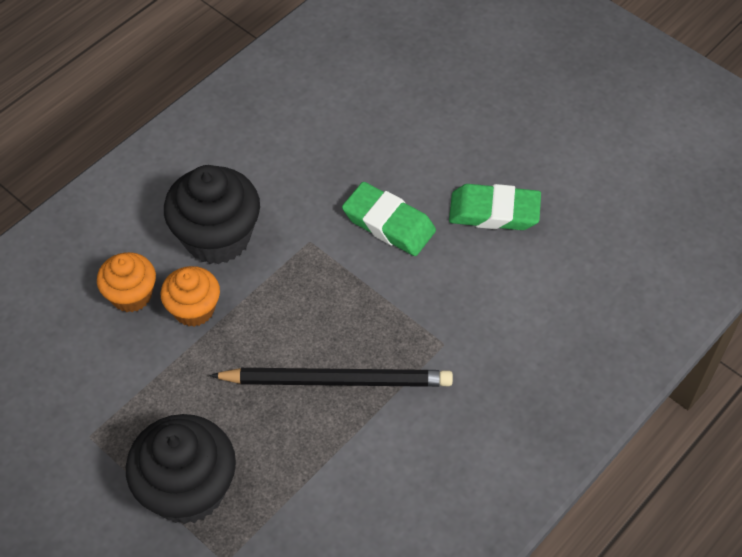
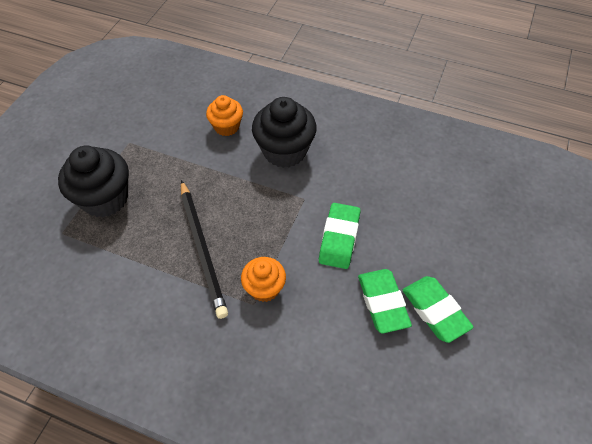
camera: 70 degrees right, 0 degrees up
orange cupcake [161,266,220,327] -> orange cupcake moved to [241,257,286,302]
none -> green eraser [403,276,474,343]

